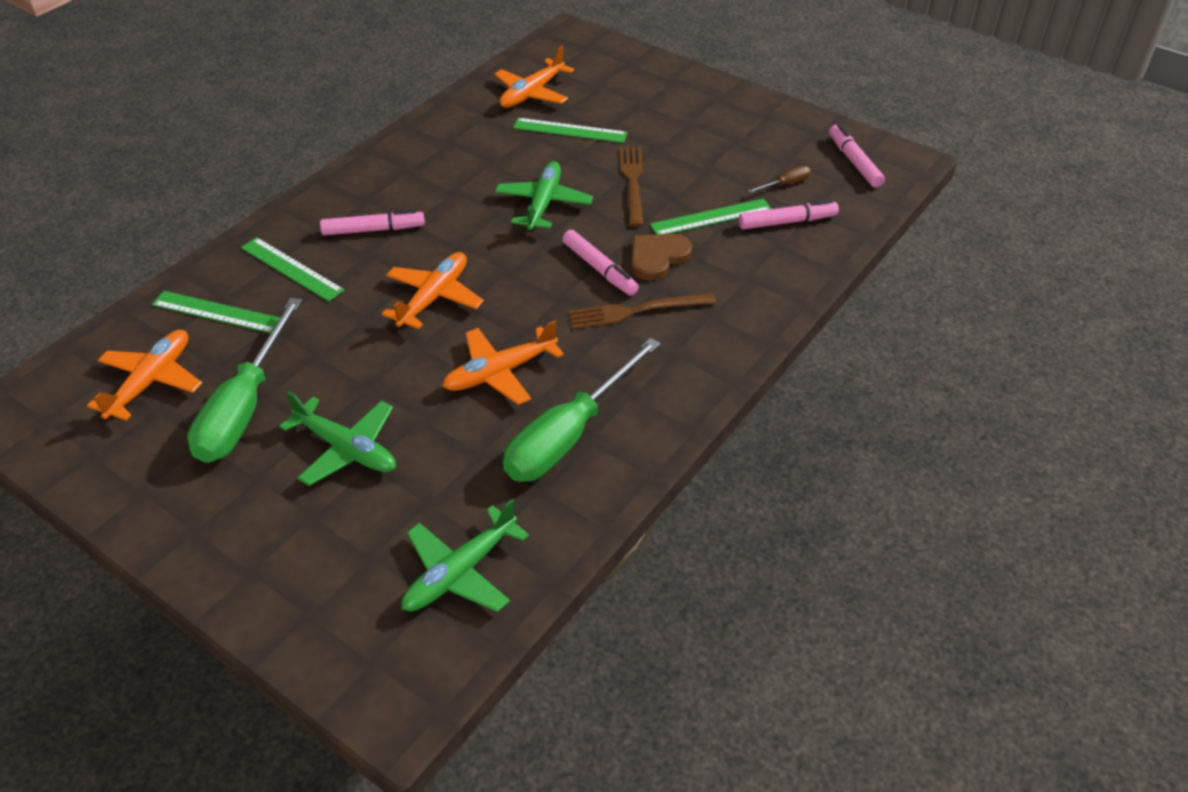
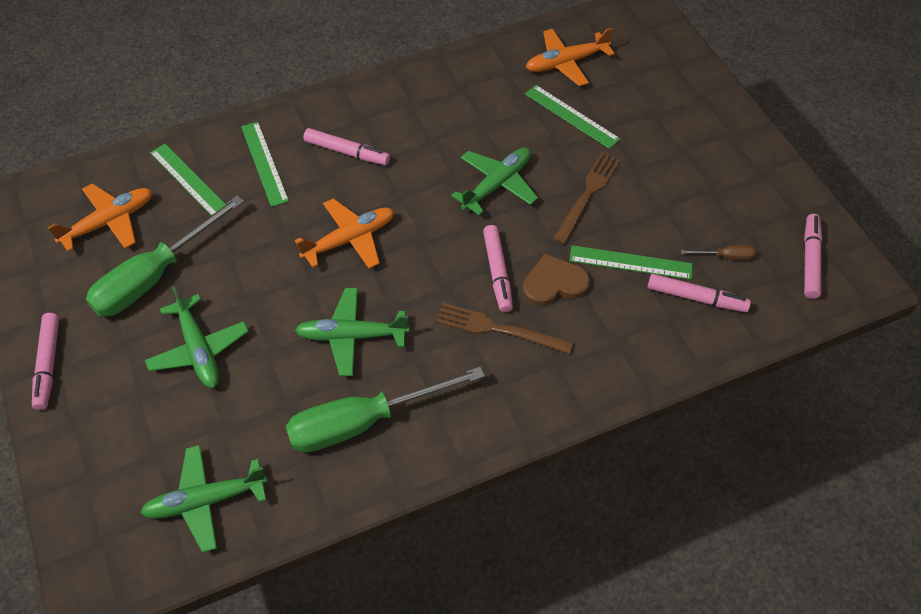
camera: 30 degrees right, 10 degrees up
orange plane [442,320,564,405] -> green plane [295,288,409,376]
none -> pink marker [32,313,59,410]

